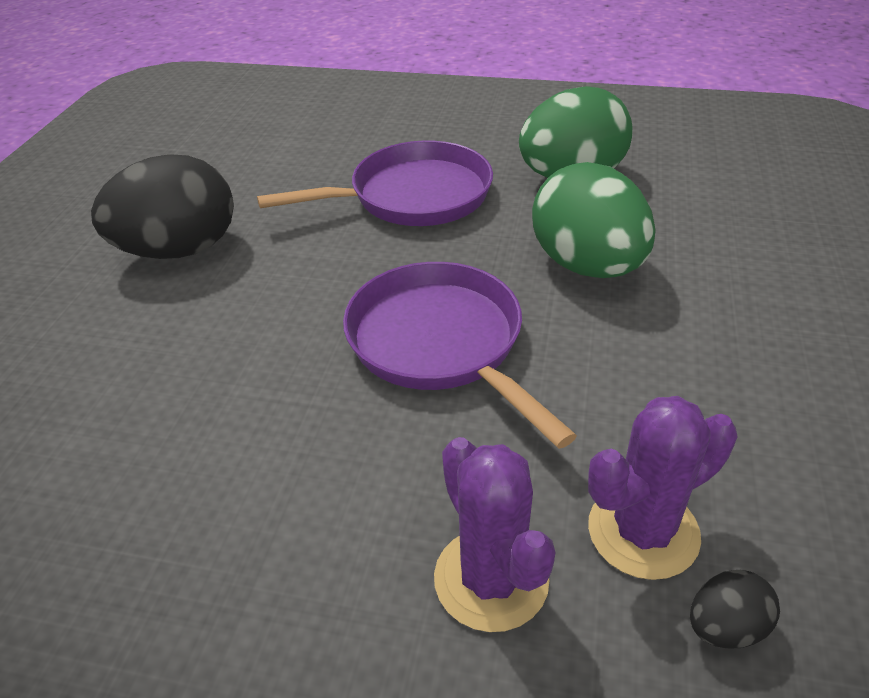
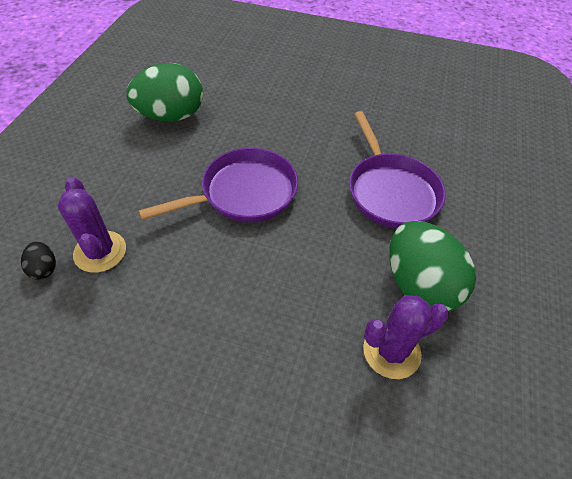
camera: 90 degrees right, 10 degrees up
black egg [91,154,234,259] -> none
purple cactus [434,437,556,632] -> purple cactus moved to [363,295,449,379]
green egg [532,162,656,278] -> green egg moved to [126,63,203,122]

